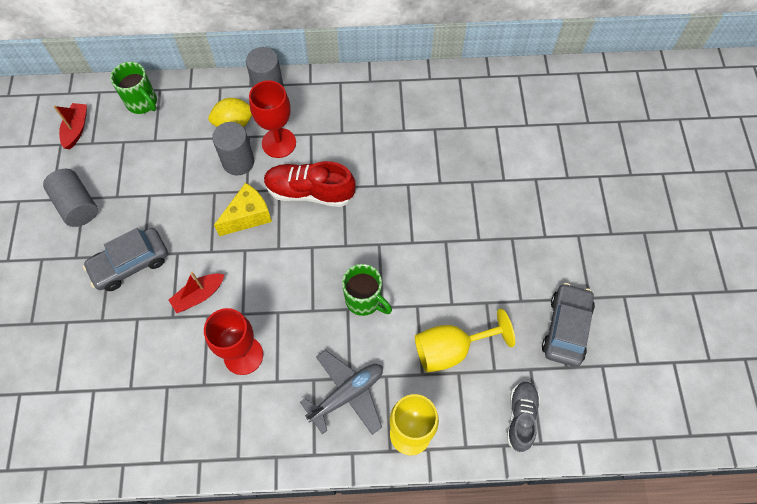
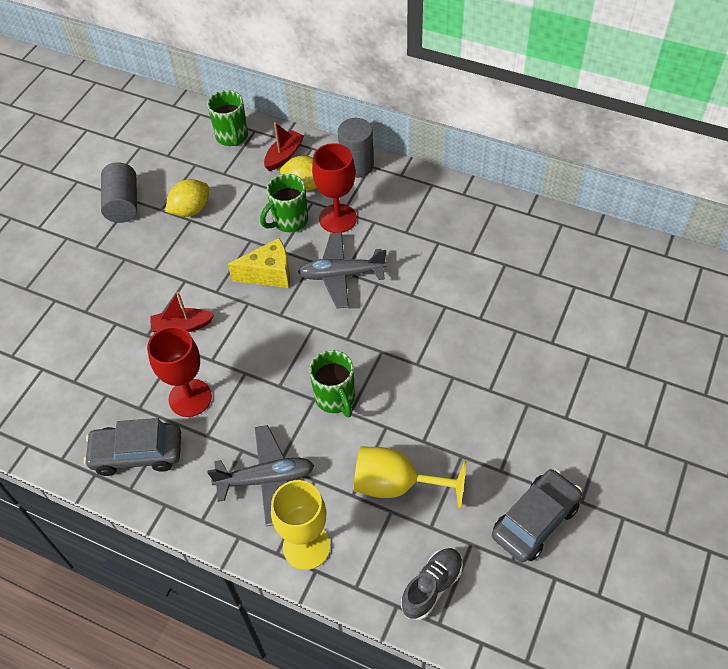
camera: 30 degrees right, 10 degrees down
red boat [54,103,87,149] -> red boat moved to [264,122,304,171]
grey car [83,228,168,291] -> grey car moved to [84,418,181,476]
grey cylinder [212,122,254,175] -> green mug [260,174,308,232]
red shoe [264,161,356,207] -> grey plane [298,232,387,308]
none -> yellow lemon [165,179,209,217]

